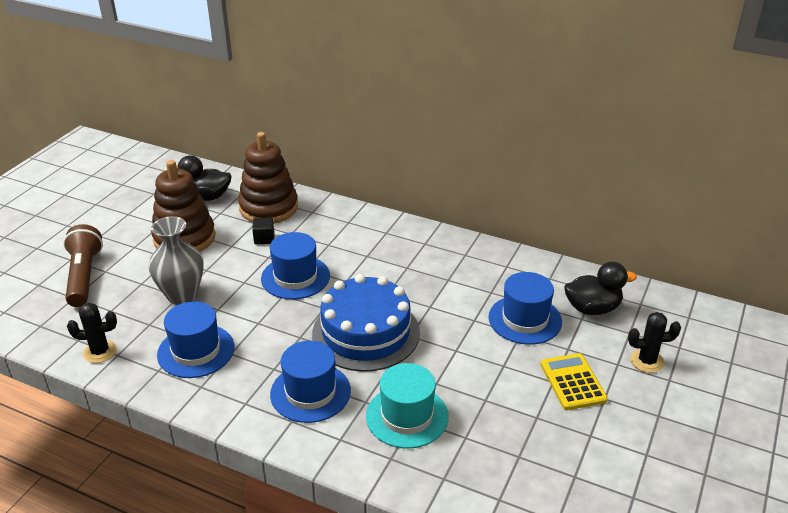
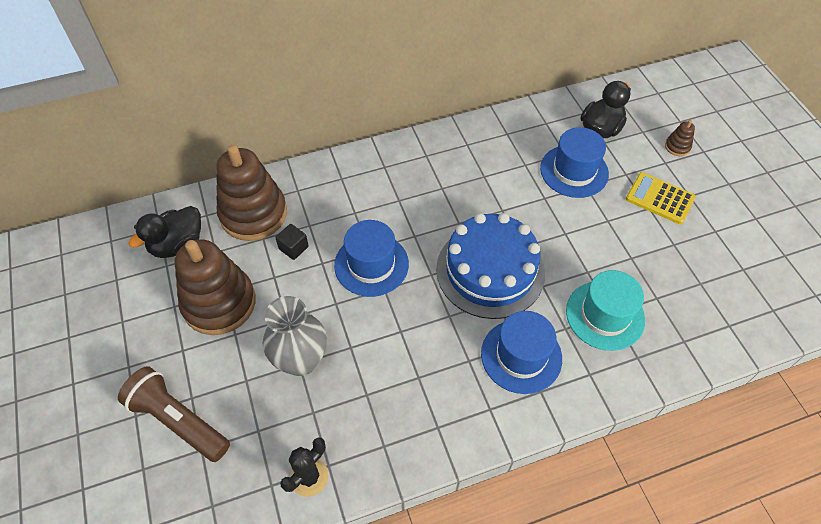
camera: 45 degrees left, 20 degrees up
blue hat [157,301,235,378] -> none
black cactus [628,312,681,373] -> brown stacking toy [665,120,695,156]

